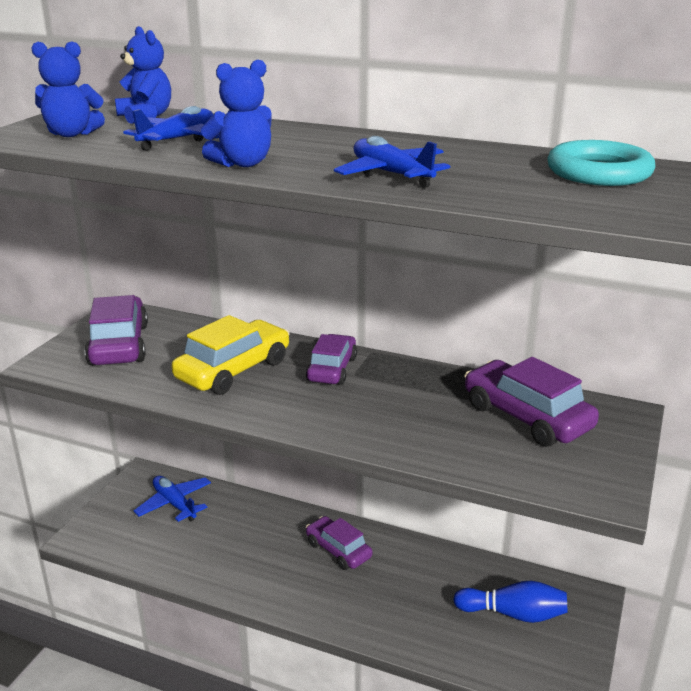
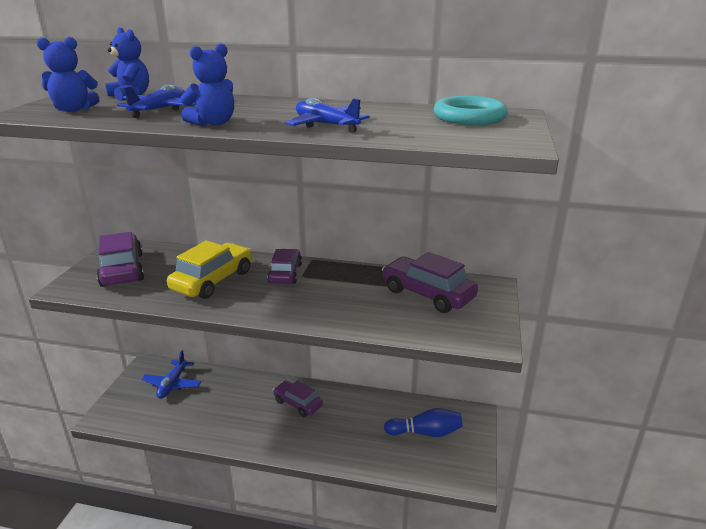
camera: 10 degrees left, 0 degrees up
blue plane [134,476,211,522] -> blue plane turned 120 degrees counterclockwise [141,350,201,399]

